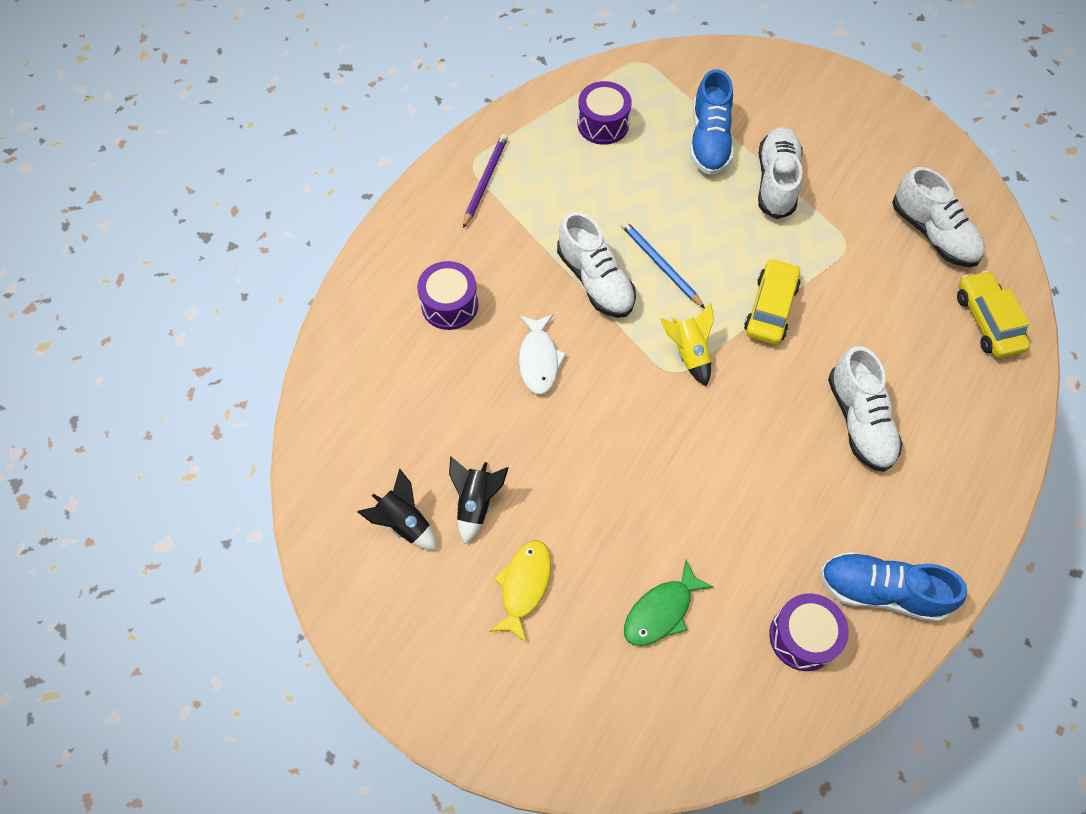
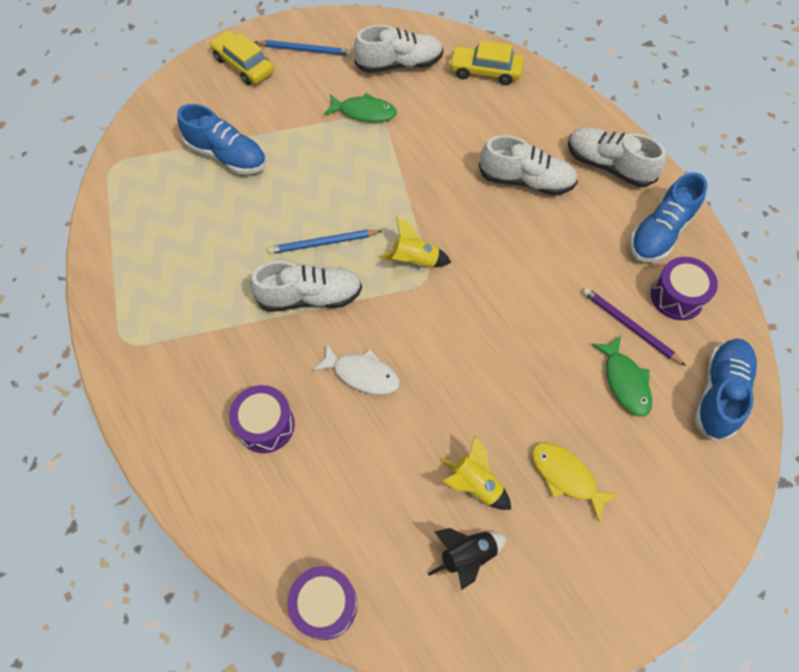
camera: 65 degrees left, 0 degrees up
black rocket [449,456,508,545] -> yellow rocket [441,436,511,510]
purple pencil [463,134,508,228] -> purple pencil moved to [582,287,686,366]
purple drum [577,81,632,145] -> purple drum moved to [287,566,358,640]
yellow car [744,258,801,345] -> yellow car moved to [210,31,274,85]
white shoe [758,127,803,219] -> white shoe moved to [568,127,666,187]
none -> blue pencil [255,40,352,56]
none -> green fish [324,93,397,122]
none -> blue shoe [694,338,758,440]

